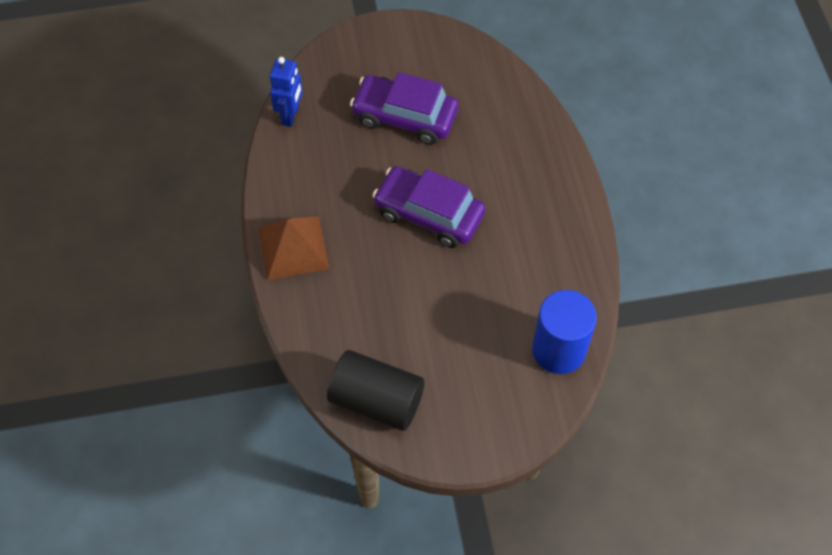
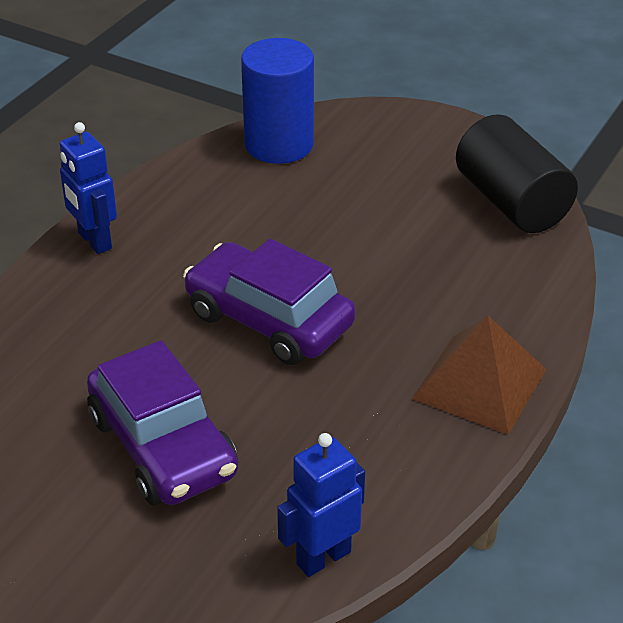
camera: 140 degrees left, 20 degrees down
purple car [372,166,486,248] -> purple car turned 150 degrees clockwise [183,239,356,365]
none -> blue robot [60,122,117,254]

